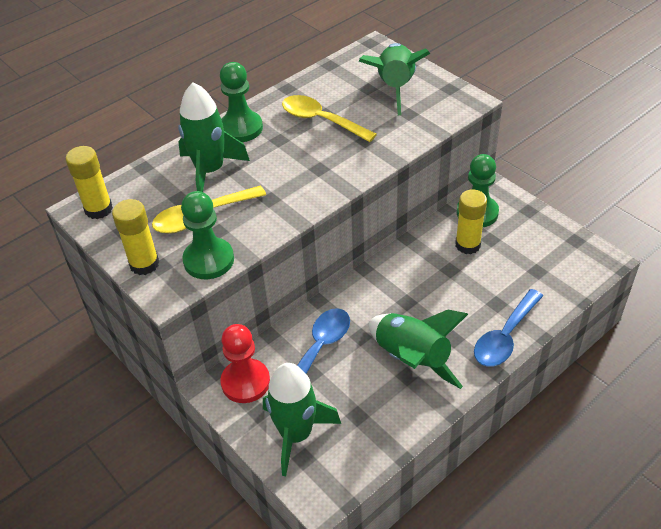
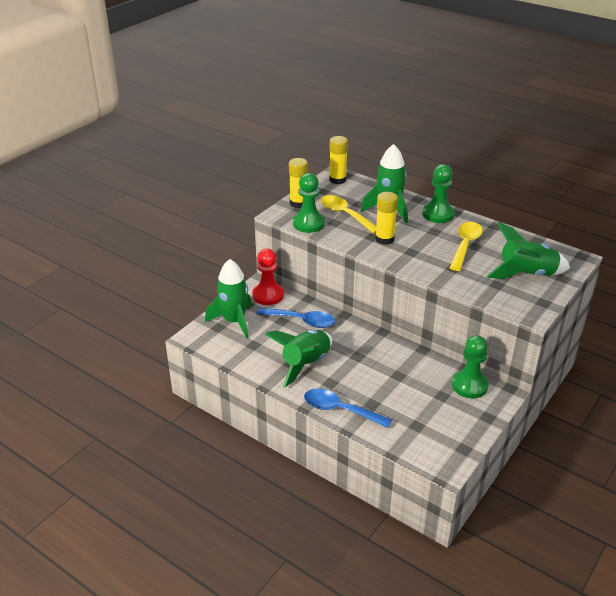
camera: 75 degrees right, 10 degrees down
yellow glue stick [455,189,487,254] -> yellow glue stick moved to [375,192,398,245]

